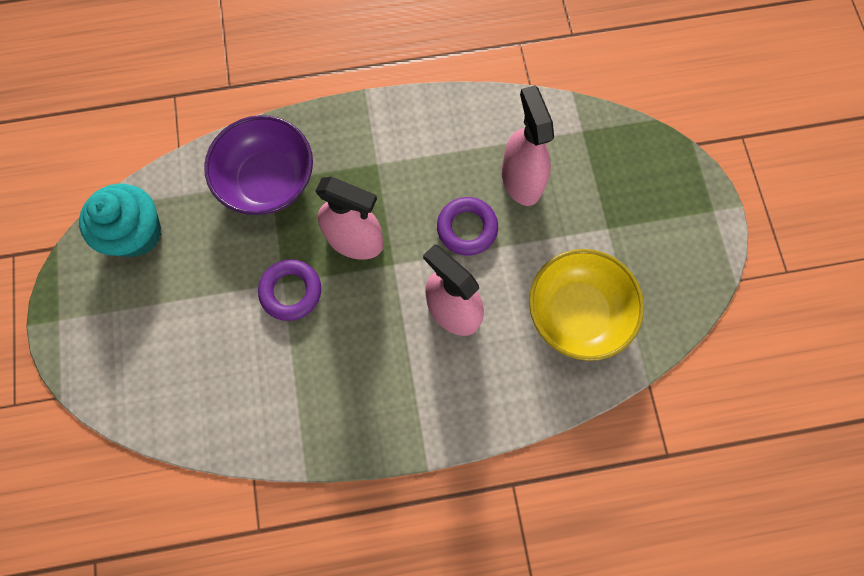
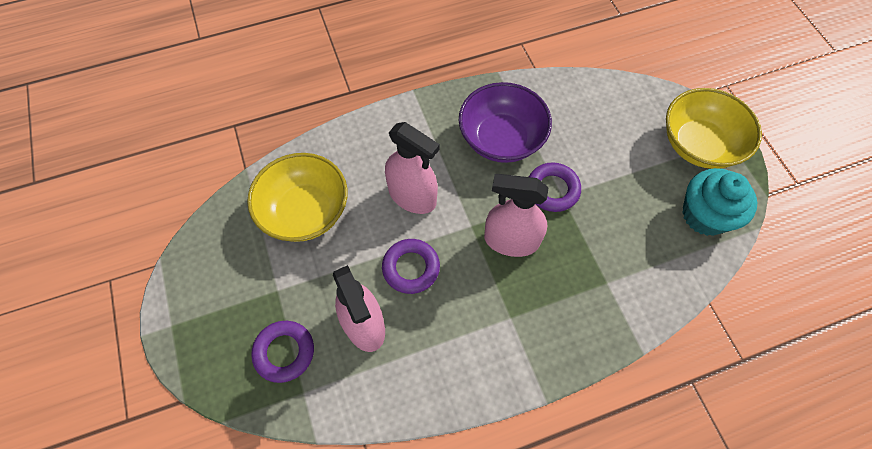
camera: 170 degrees right, 10 degrees down
purple bowl [204,115,313,215] -> purple bowl moved to [459,82,552,163]
none -> purple ring [251,321,314,383]
none -> yellow bowl [666,88,762,169]

